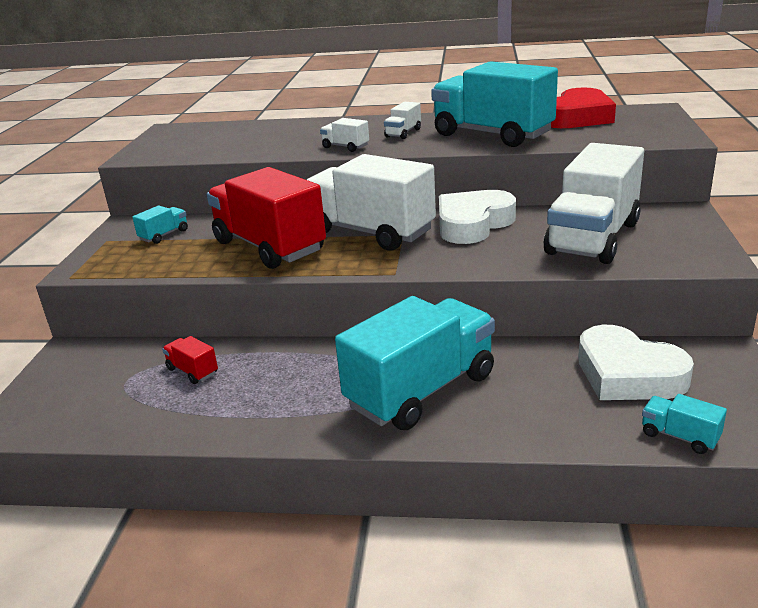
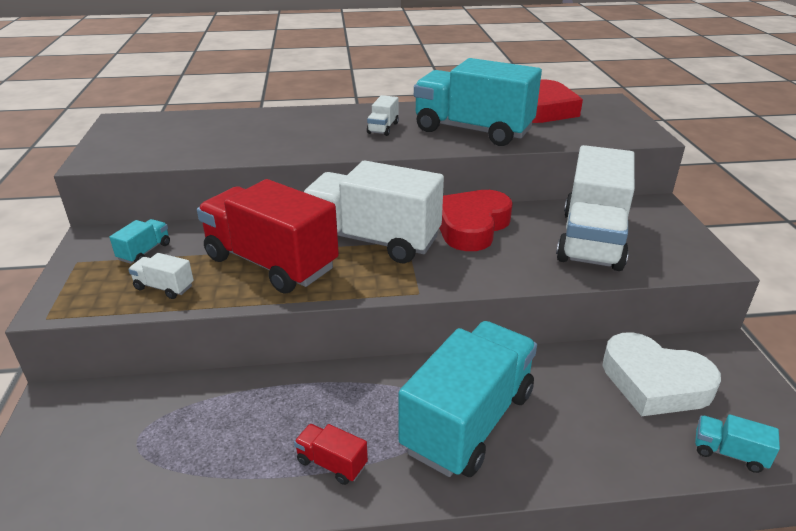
camera: 15 degrees left, 5 degrees up
red truck [162,336,218,384] -> red truck moved to [294,424,368,485]
white truck [320,118,369,152] -> white truck moved to [128,253,194,299]
white heart [439,190,516,244] -> red heart [439,190,513,251]

